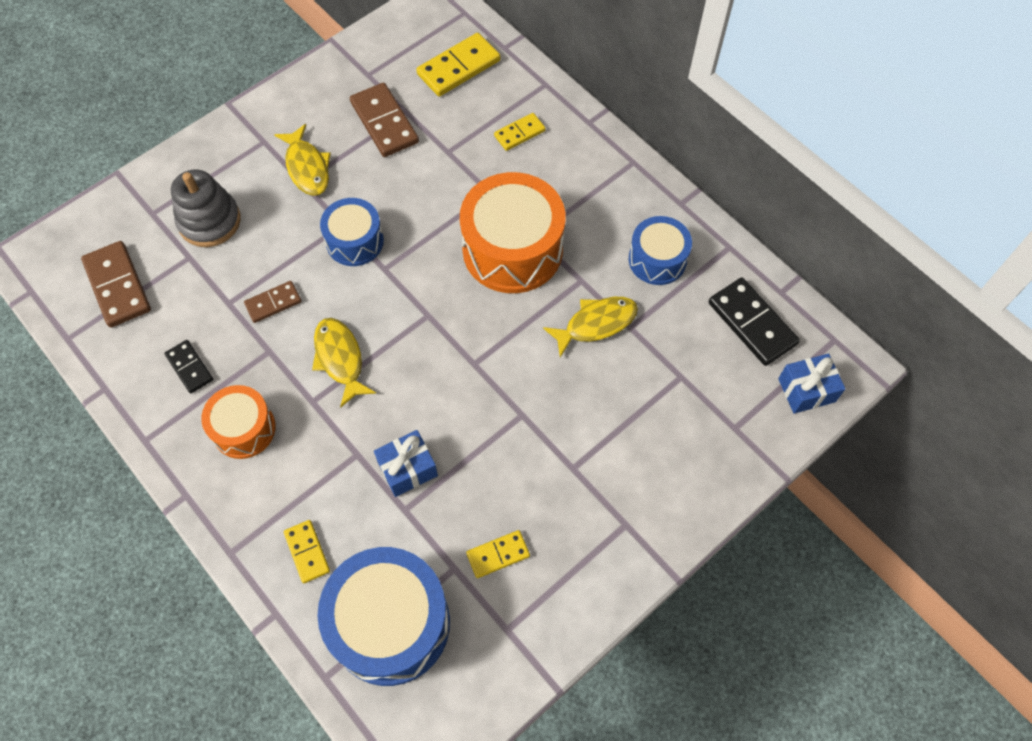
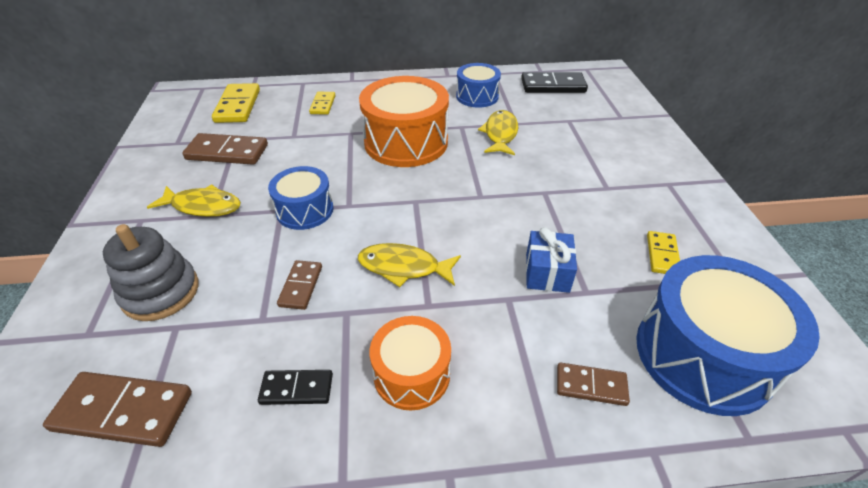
camera: 55 degrees left, 20 degrees down
yellow domino [284,520,330,583] -> brown domino [557,362,630,406]
blue gift [778,354,845,414] -> none

